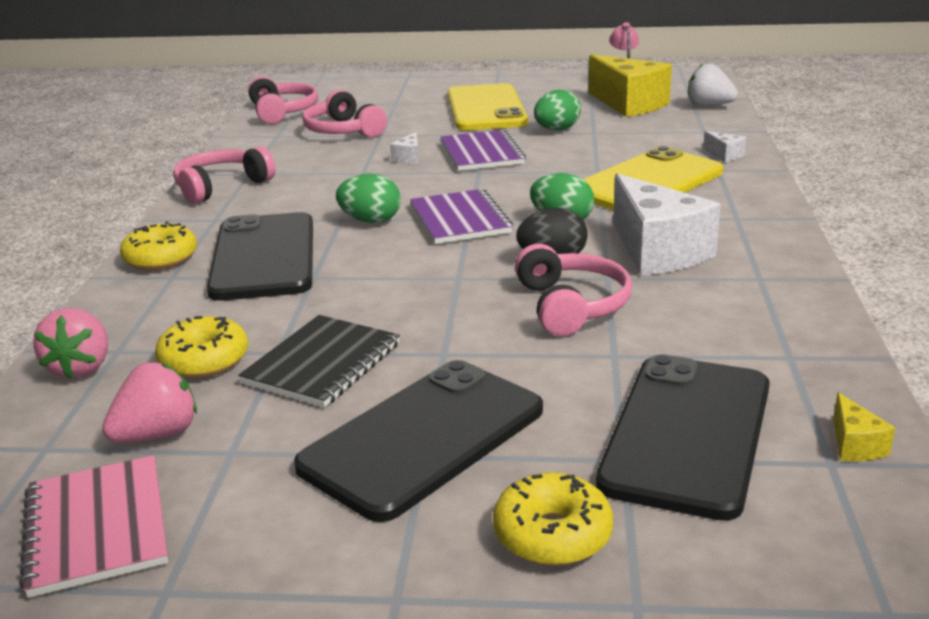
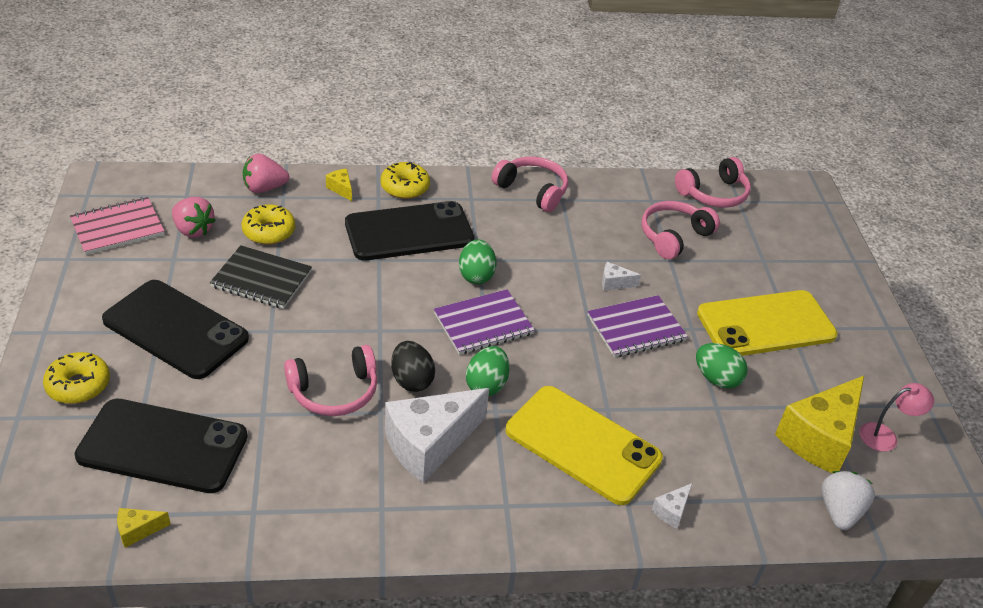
camera: 75 degrees right, 15 degrees up
none -> yellow cheese [326,169,352,201]

